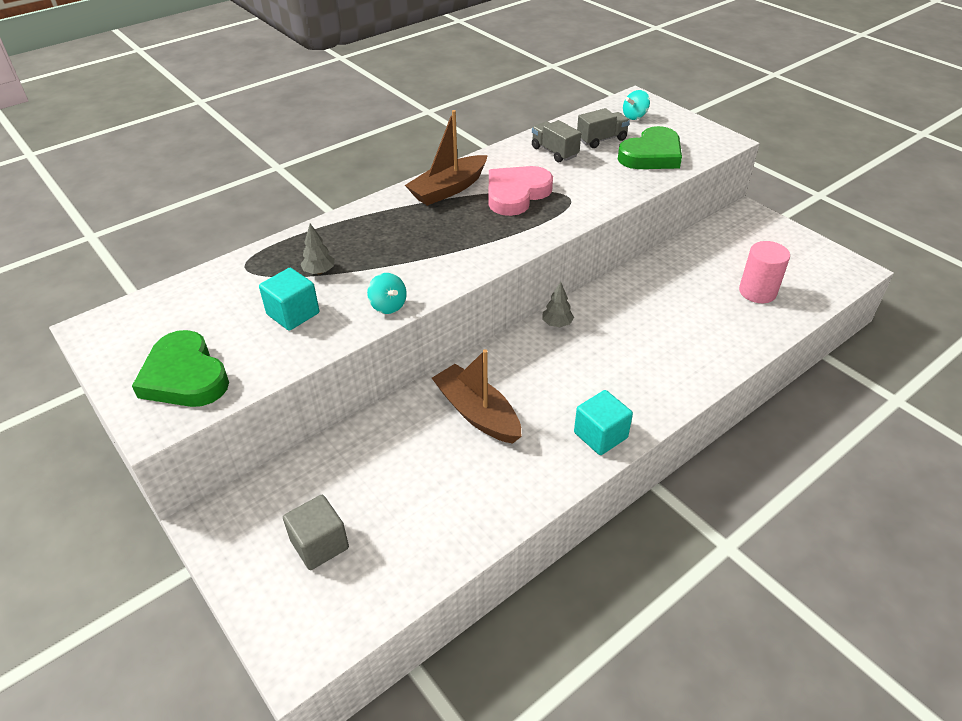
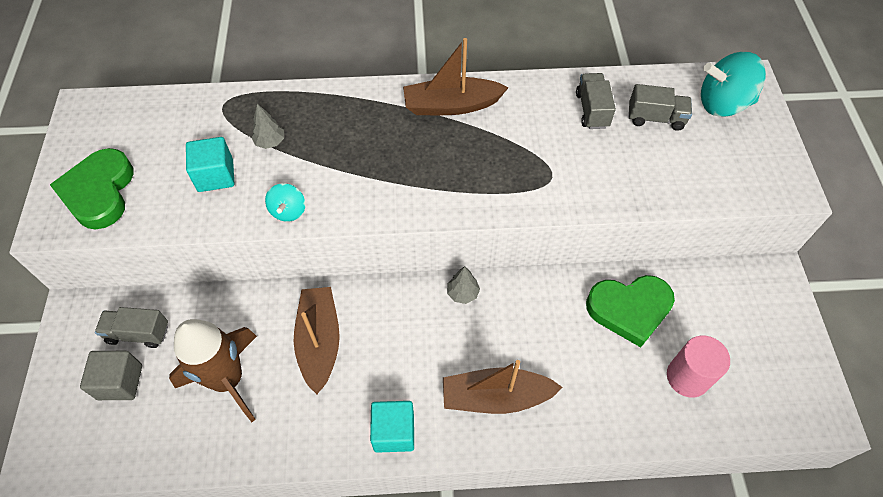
camera: 35 degrees right, 15 degrees up
pink heart [489,166,553,216] -> none
green heart [618,126,682,169] -> green heart moved to [586,275,675,347]
turquoise spinning top [623,90,650,120] -> turquoise spinning top [701,52,766,117], size x1.85
none -> grey truck [95,307,168,348]
none -> brown rocket [169,319,257,422]
none -> brown boat [443,360,563,414]

